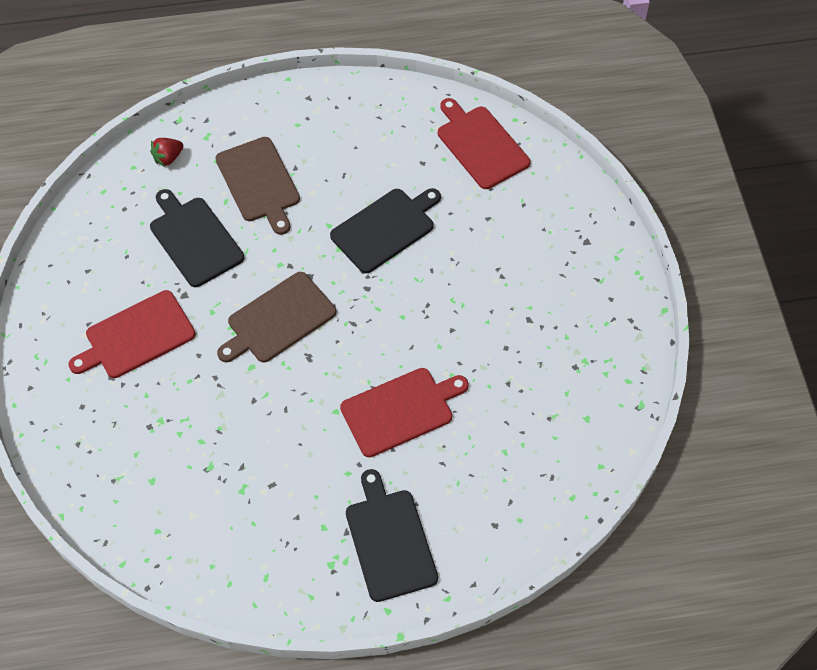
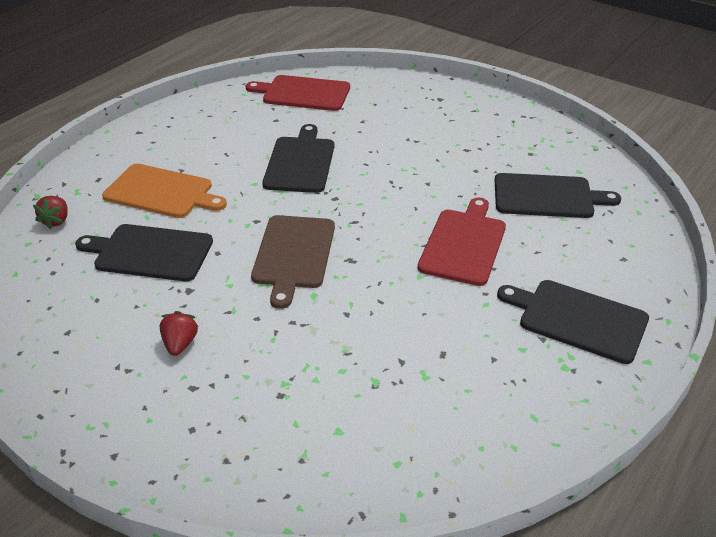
camera: 45 degrees left, 20 degrees down
red cutting board [68,290,196,378] -> red strawberry [160,311,198,356]
brown cutting board [215,137,300,235] -> orange cutting board [102,164,227,218]
none -> black cutting board [494,173,621,218]

